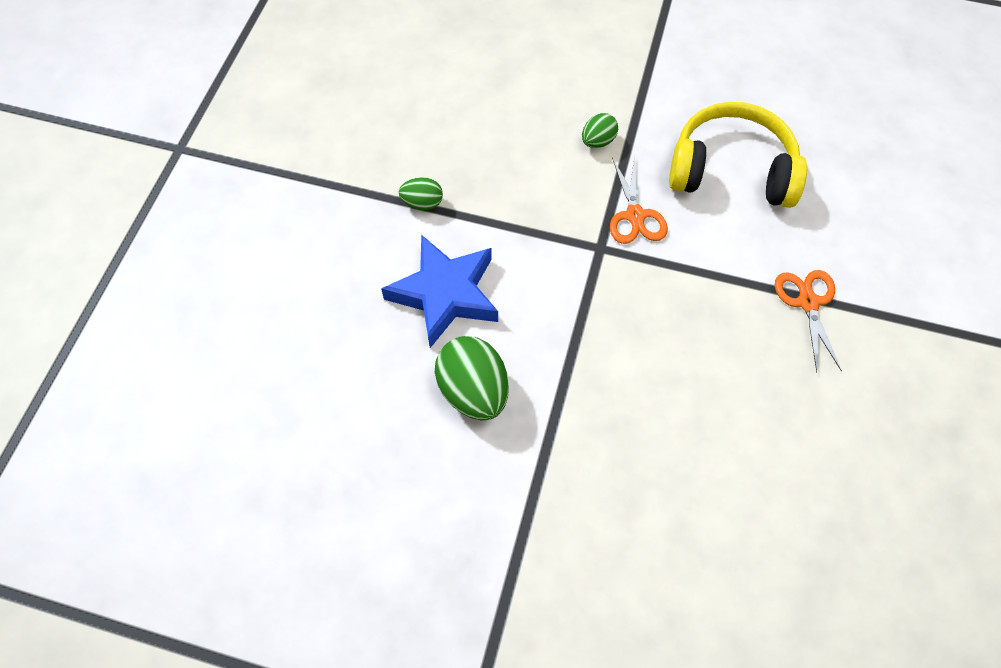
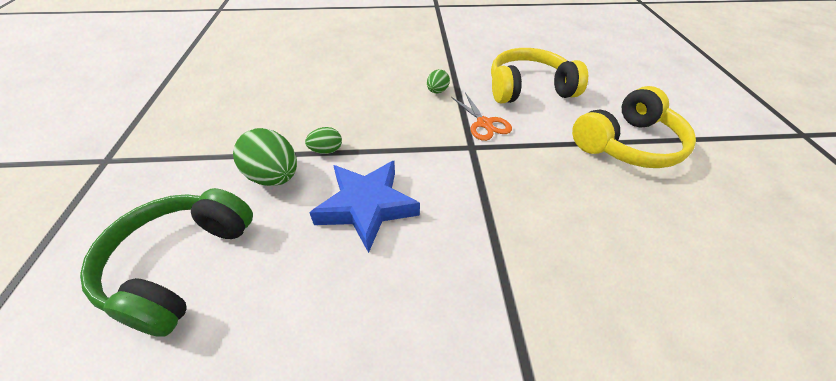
camera: 20 degrees left, 15 degrees down
green egg [435,336,509,421] -> green egg moved to [233,128,297,186]
orange scissors [775,270,842,372] -> yellow headphones [572,86,696,168]
none -> green headphones [80,188,253,337]

